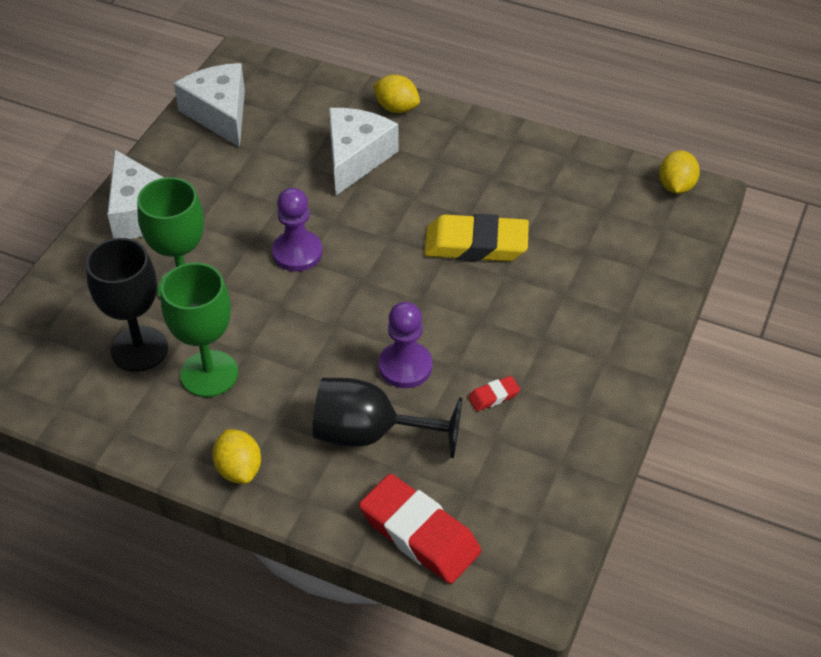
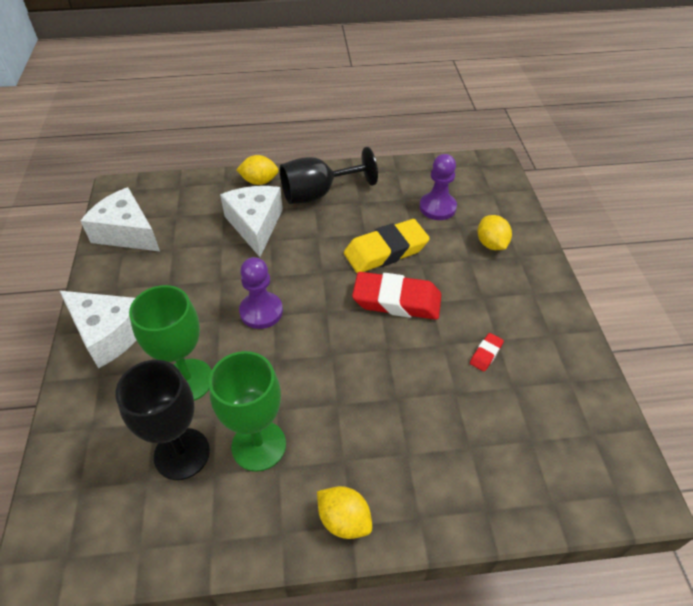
camera: 30 degrees left, 0 degrees up
black goblet [313,378,462,458] -> black goblet moved to [280,147,378,204]
red eraser [359,474,481,584] -> red eraser moved to [352,272,441,320]
purple pawn [379,302,432,388] -> purple pawn moved to [420,154,457,220]
yellow lemon [659,150,700,194] -> yellow lemon moved to [478,215,512,250]

